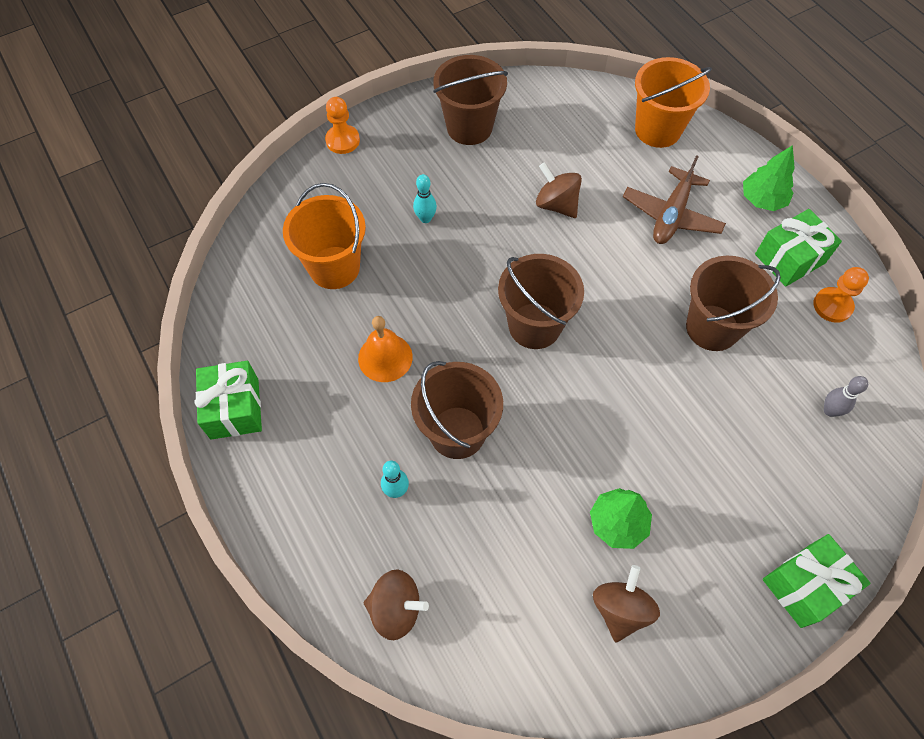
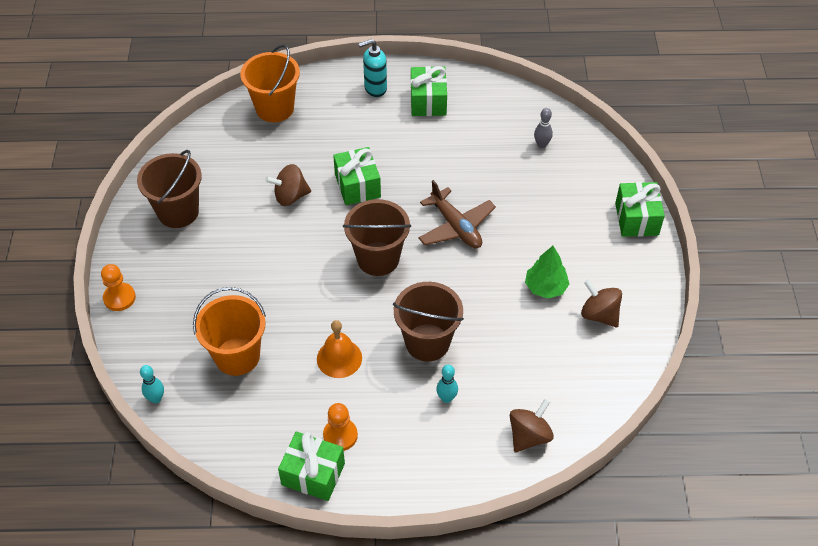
camera: 60 degrees left, 10 degrees down
turquoise bowling pin [413,174,437,223] -> turquoise bowling pin moved to [140,365,164,403]
brown plane [623,155,726,244] -> brown plane moved to [418,180,496,248]
brown bucket [686,256,781,351] -> none
green tree [743,145,795,211] -> turquoise soap dispenser [358,39,387,97]
orange pawn [813,267,869,323] -> orange pawn moved to [323,403,358,451]
none -> green gift [333,147,381,205]

